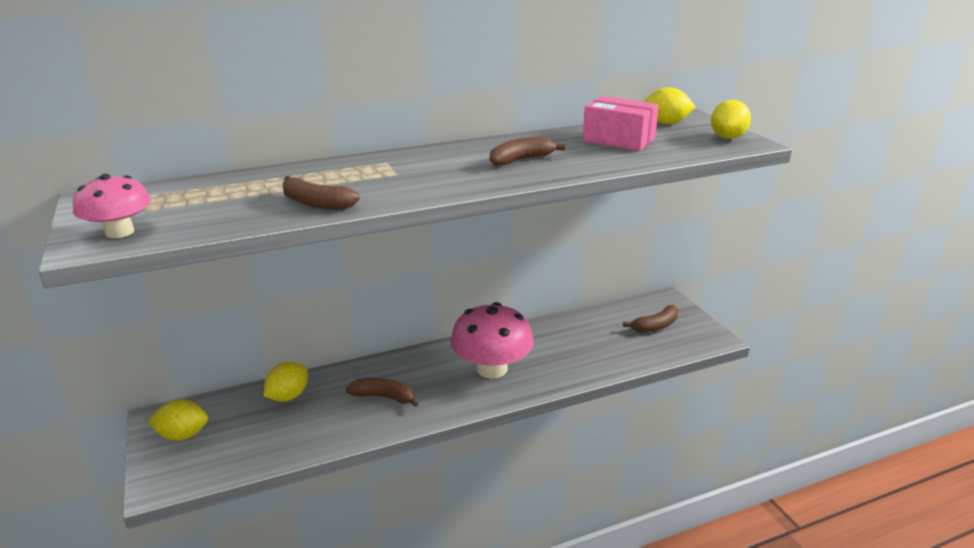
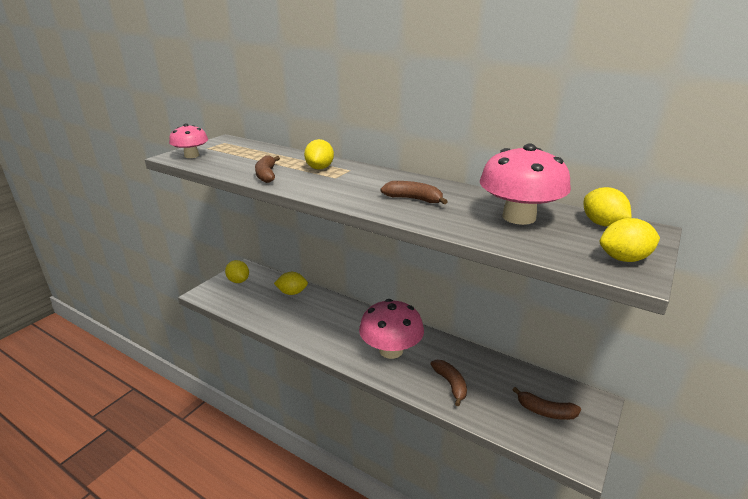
camera: 55 degrees right, 0 degrees up
brown banana [346,378,419,407] -> brown banana moved to [431,360,467,407]
pink box [583,96,659,151] -> pink mushroom [480,143,571,225]
none -> yellow lemon [304,139,334,170]

